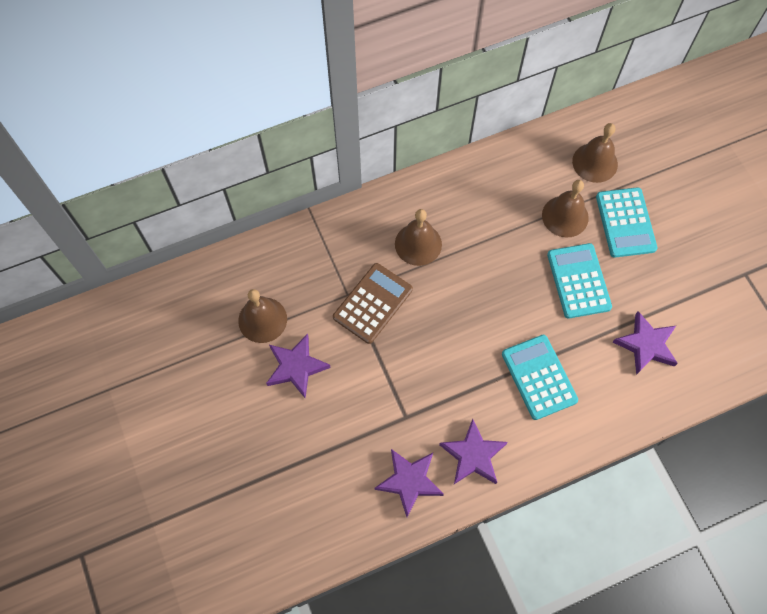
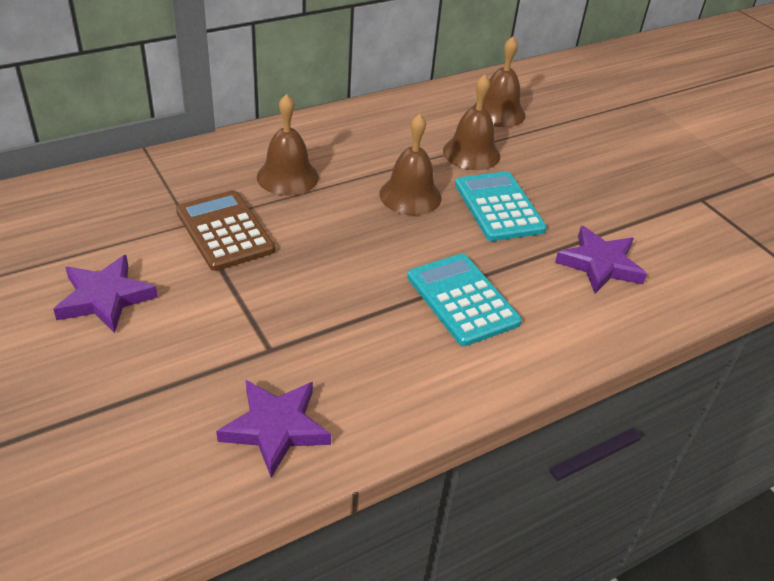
camera: 10 degrees left, 25 degrees down
brown bell [238,289,287,343] -> brown bell moved to [379,114,441,215]
brown calculator [333,263,413,344] -> brown calculator turned 60 degrees counterclockwise [176,190,275,271]
purple star [439,419,508,484] -> none
turquoise calculator [596,187,657,257] -> none

